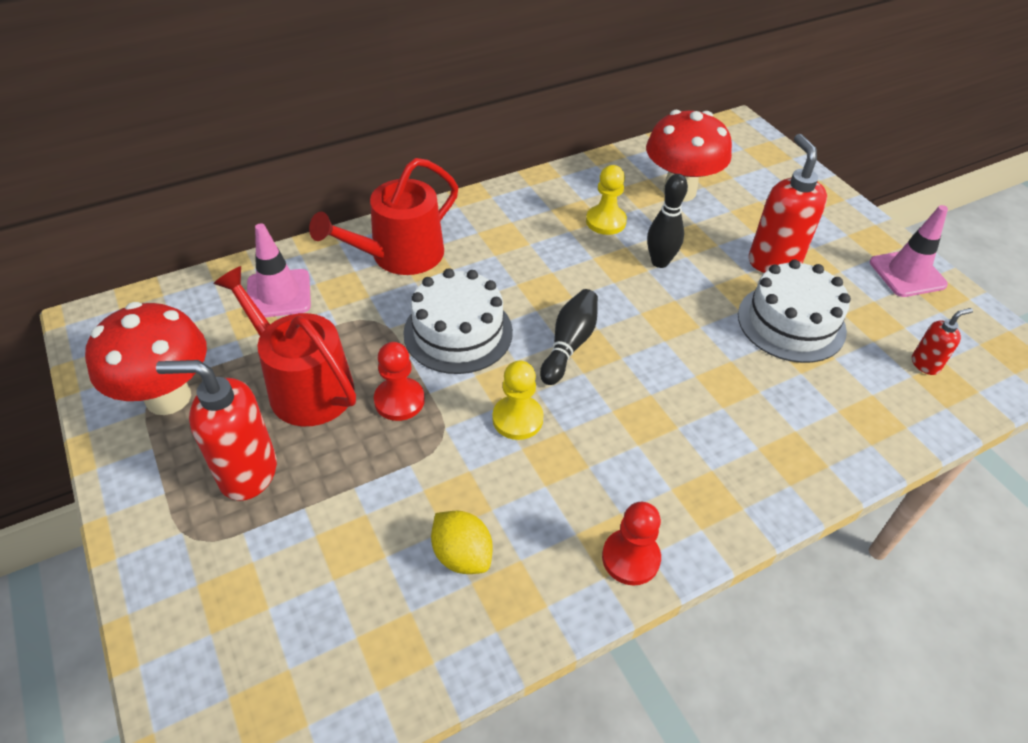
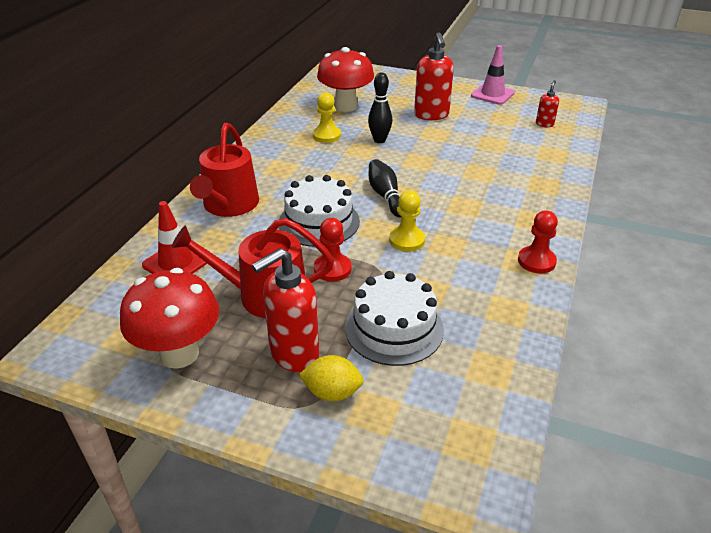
camera: 40 degrees left, 10 degrees down
pink traffic cone [247,223,311,318] -> red traffic cone [142,201,207,274]
yellow lemon [431,511,493,574] -> yellow lemon moved to [299,355,364,401]
white cake [738,260,851,363] -> white cake moved to [345,271,444,366]
red soap dispenser [749,134,827,273] -> red soap dispenser turned 135 degrees counterclockwise [414,33,454,120]

